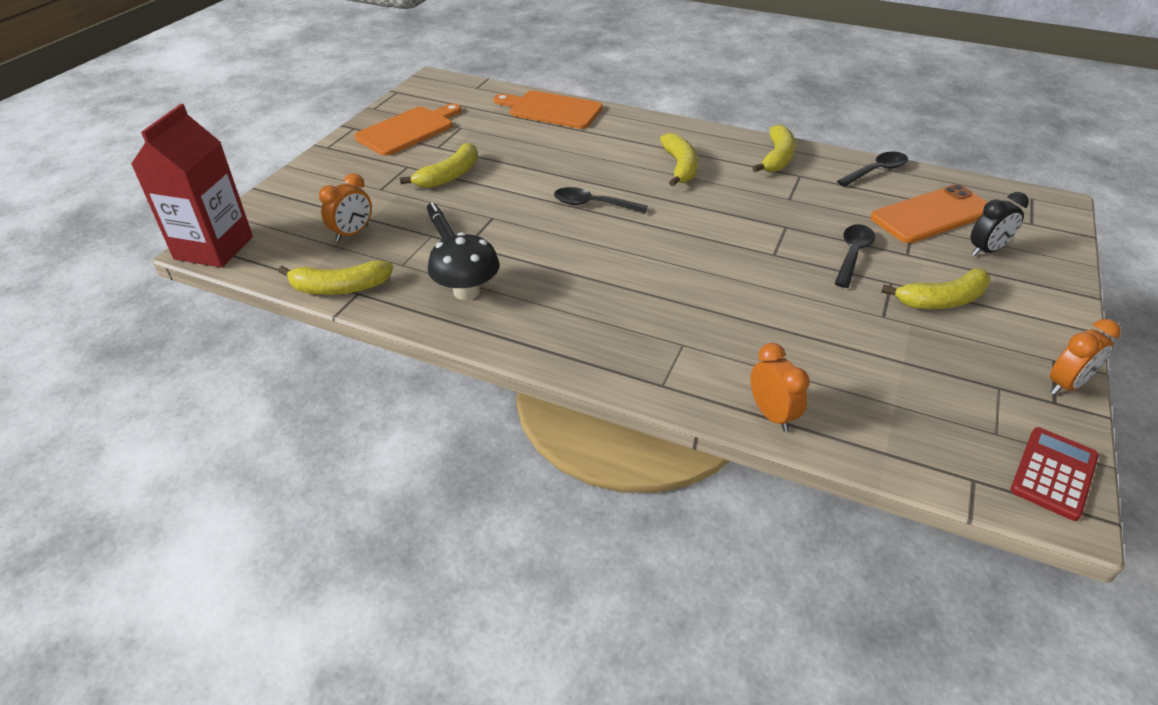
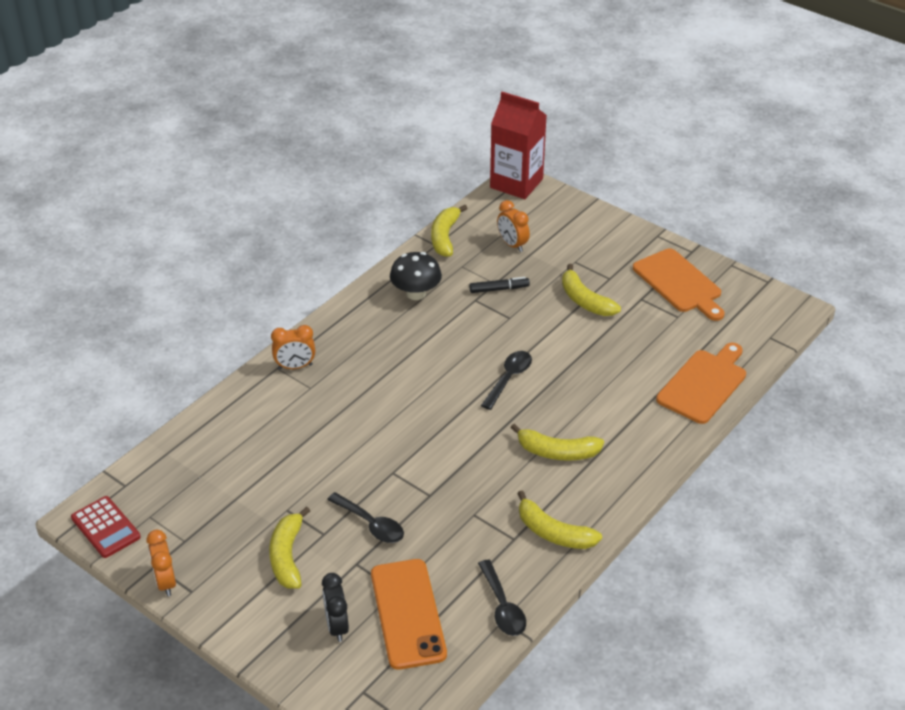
camera: 105 degrees right, 0 degrees up
orange clock [751,343,810,432] -> orange clock moved to [271,325,315,369]

